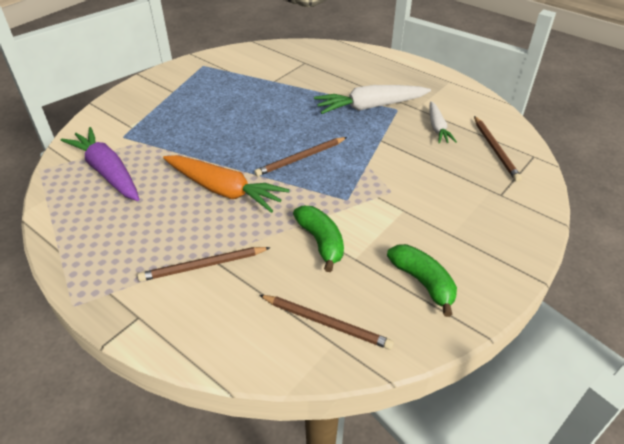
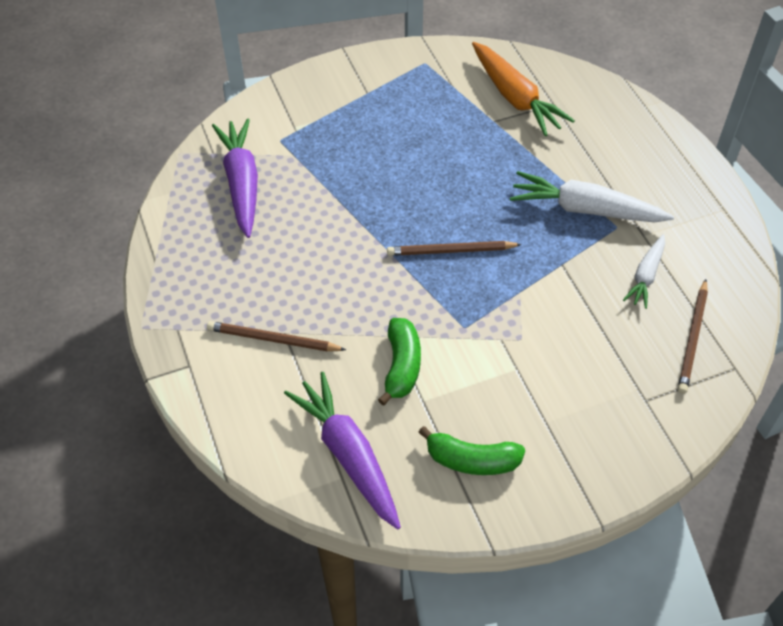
camera: 30 degrees right, 10 degrees up
orange carrot [163,155,290,213] -> orange carrot moved to [472,42,575,136]
brown pencil [259,295,394,350] -> purple carrot [284,372,401,530]
green banana [387,244,457,317] -> green banana turned 105 degrees clockwise [418,426,525,475]

